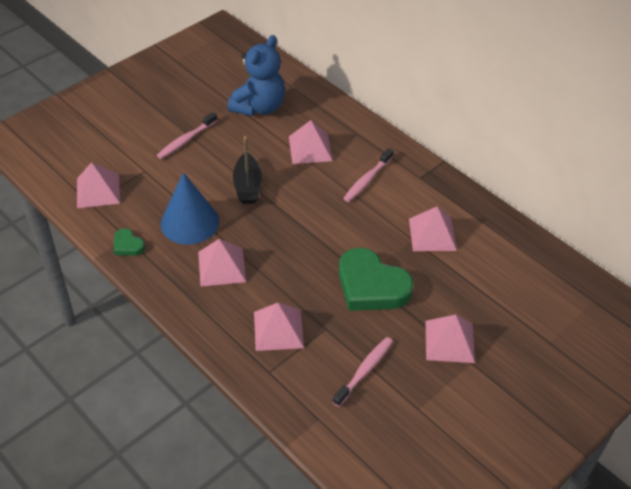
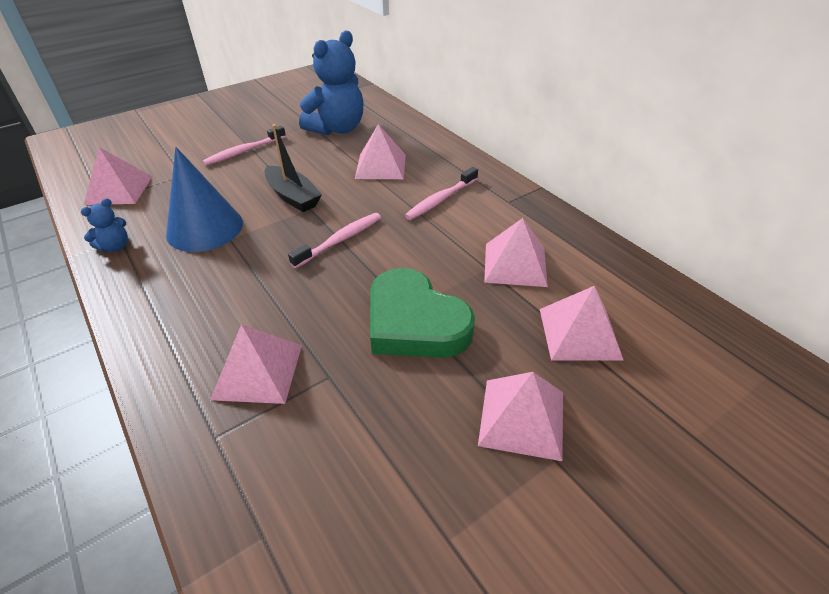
camera: 10 degrees right, 5 degrees down
green heart [114,228,145,256] -> blue teddy bear [81,198,128,252]
pink pyramid [198,239,246,286] -> pink pyramid moved to [540,286,624,361]
black boat [233,136,262,204] -> black boat turned 45 degrees counterclockwise [264,124,322,212]
pink toothbrush [333,337,393,407] -> pink toothbrush moved to [288,213,381,268]

